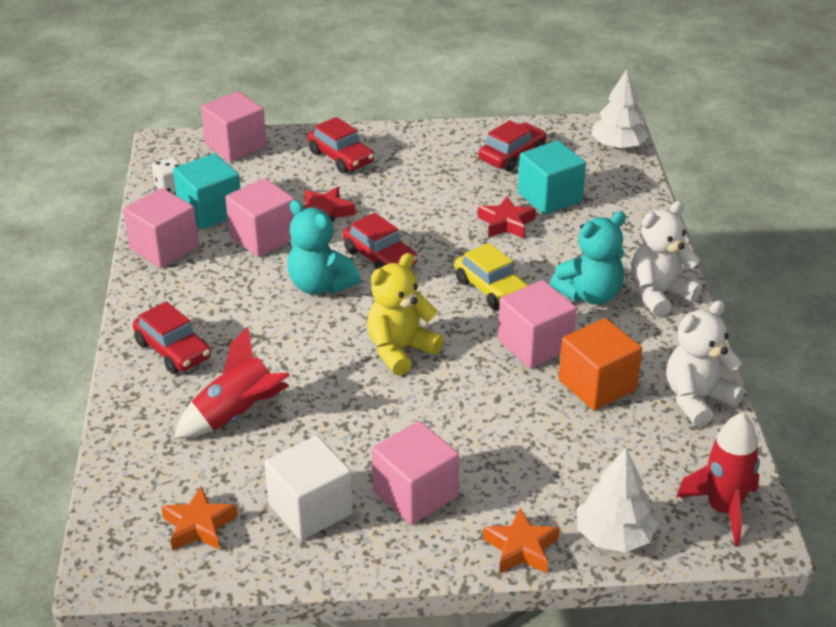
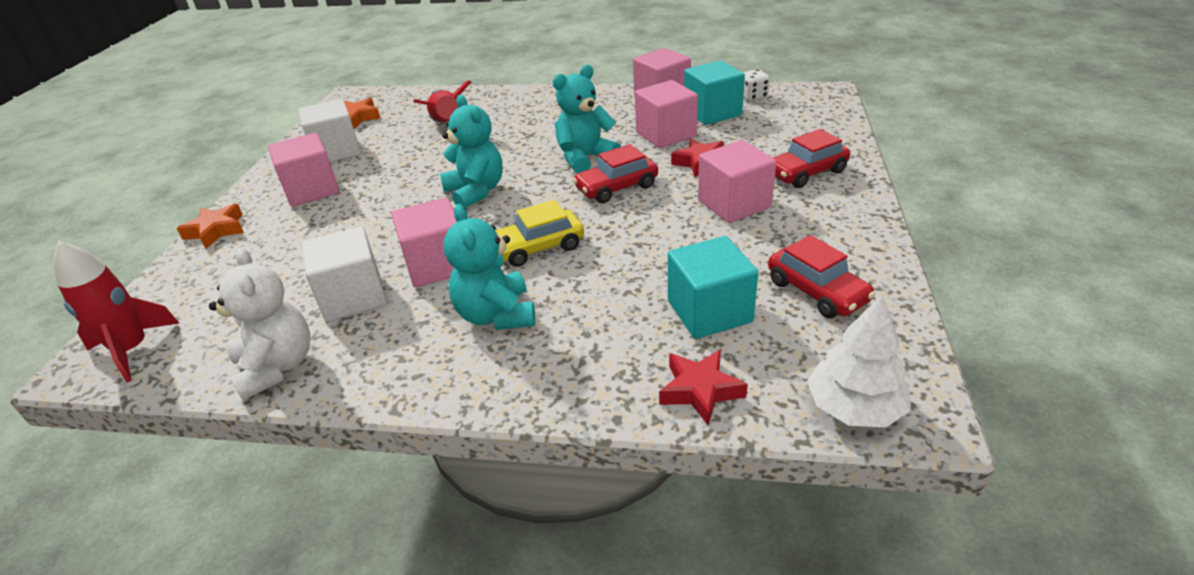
camera: 105 degrees right, 0 degrees up
red car [133,302,211,374] -> none
pink cube [201,91,266,162] -> pink cube moved to [698,140,776,223]
yellow teddy bear [367,253,443,376] -> turquoise teddy bear [440,95,503,208]
red star [478,196,536,238] -> red star moved to [659,349,748,426]
orange cube [559,318,642,410] -> white cube [302,227,387,322]
white tree [577,448,658,552] -> none
white teddy bear [631,201,702,317] -> none

